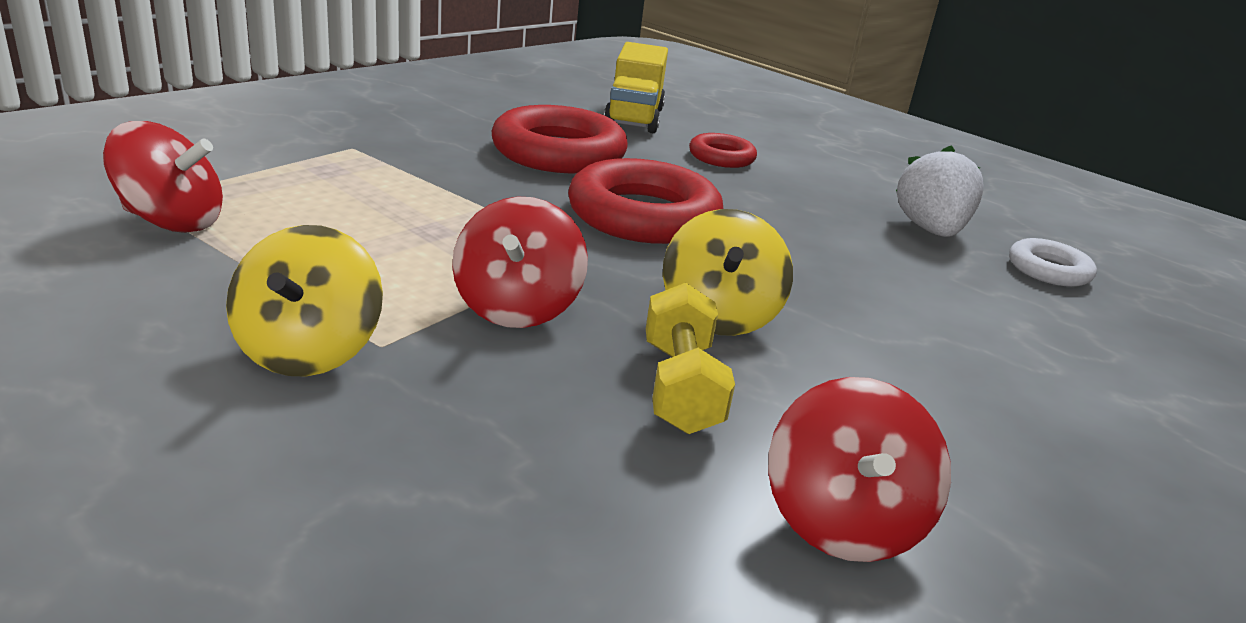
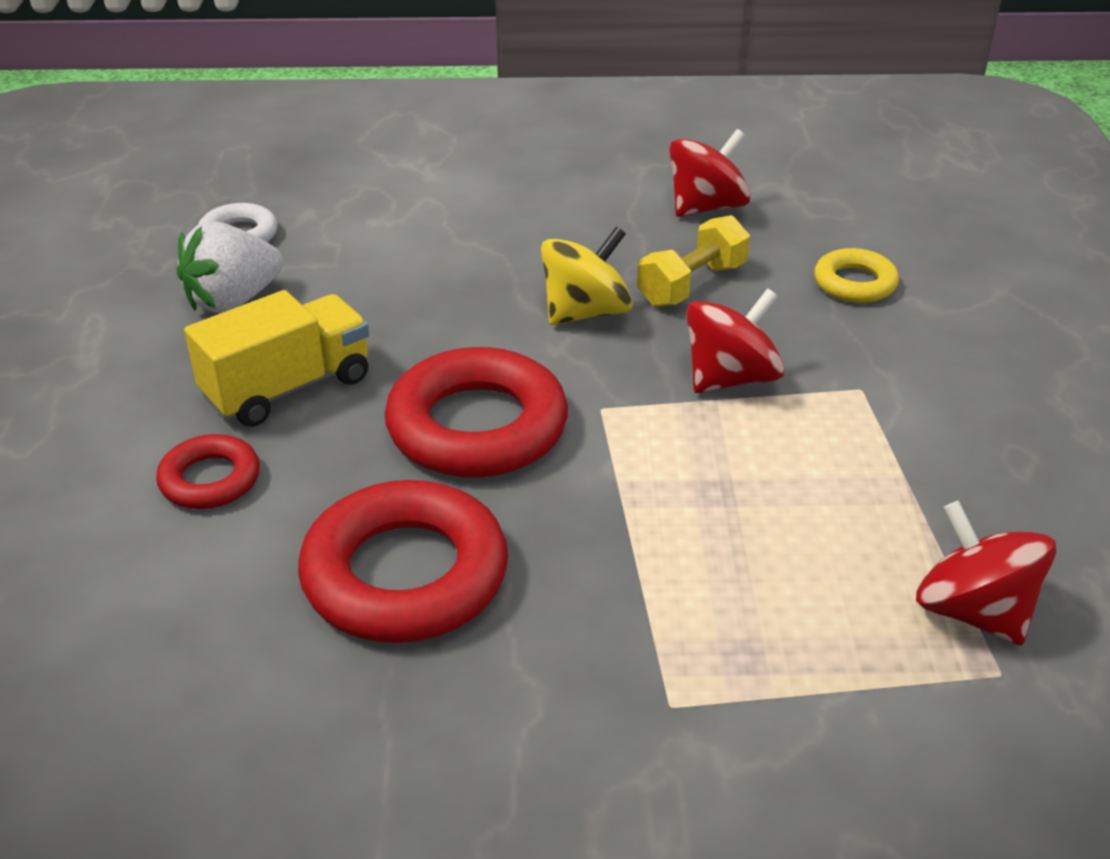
camera: 130 degrees left, 10 degrees up
yellow spinning top [226,225,383,377] -> none
yellow truck [604,42,668,133] -> yellow truck moved to [184,290,369,427]
none -> yellow ring [814,248,899,303]

